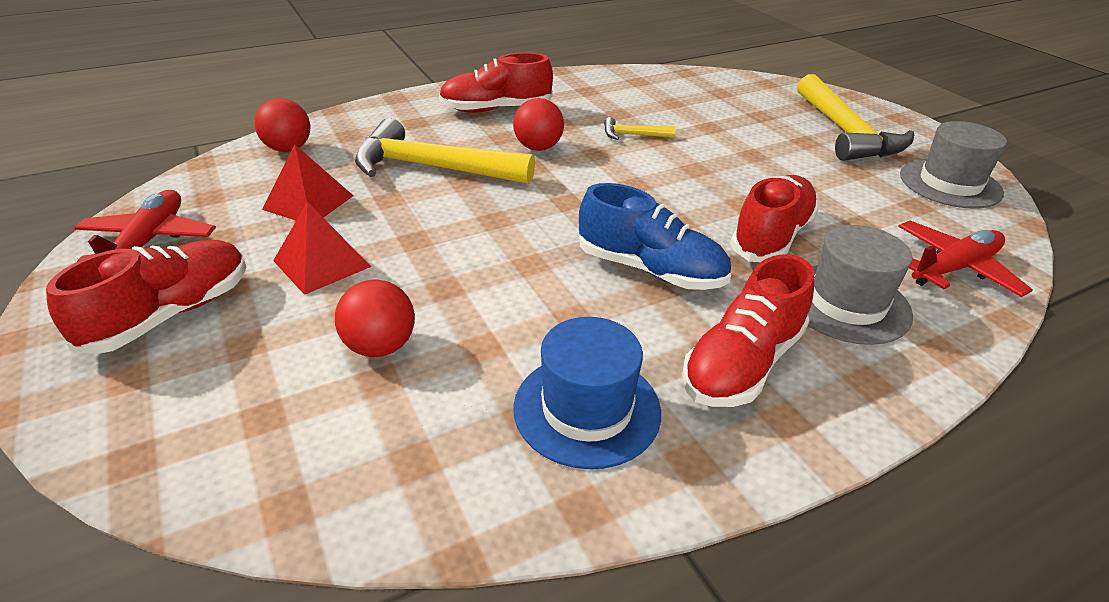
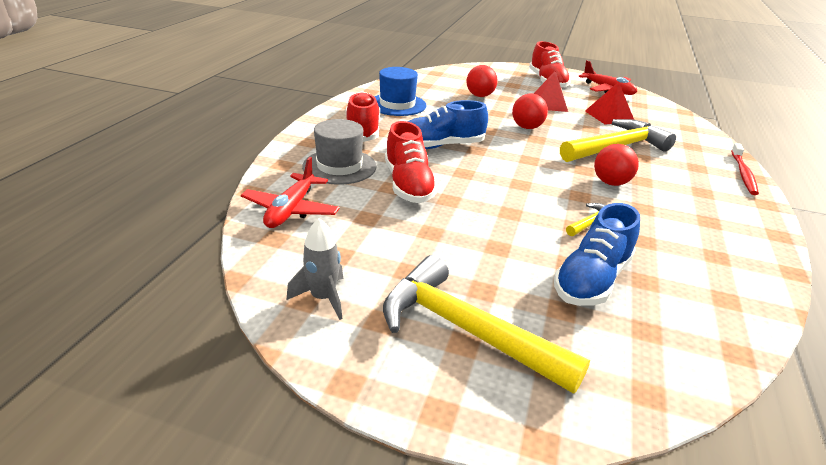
camera: 135 degrees right, 5 degrees down
red ball [254,98,310,152] -> red ball moved to [512,94,548,129]
red shoe [439,52,553,113] -> none
grey hat [900,121,1007,209] -> grey rocket [287,218,343,320]
none -> blue shoe [554,203,640,306]
none -> red toothbrush [731,143,759,195]

